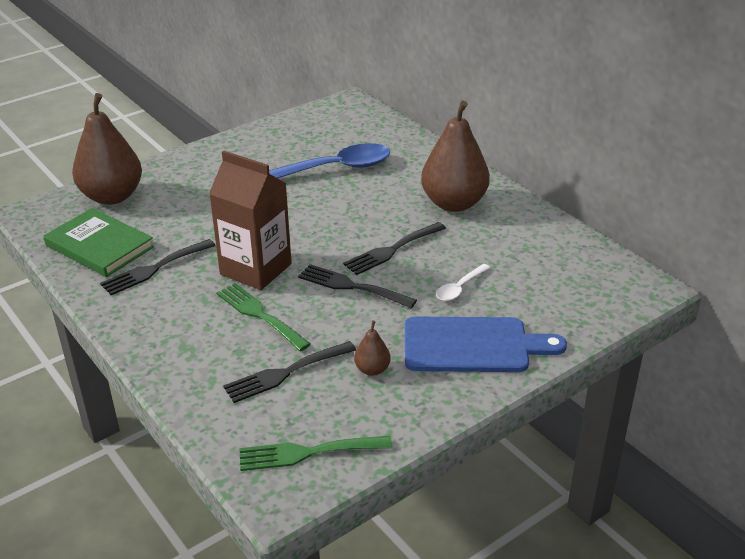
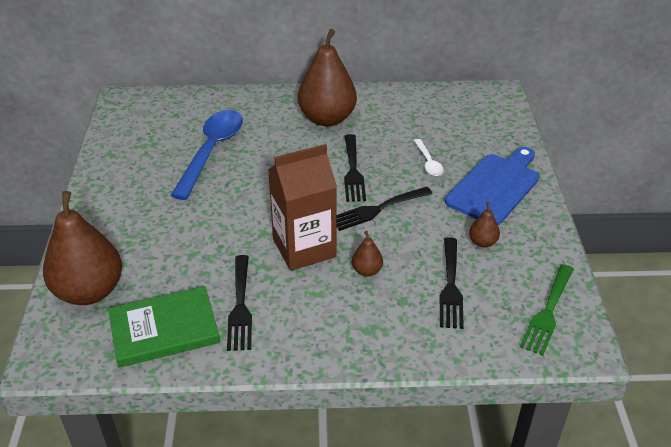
camera: 55 degrees left, 5 degrees up
green fork [216,283,311,351] -> brown pear [352,231,383,277]

